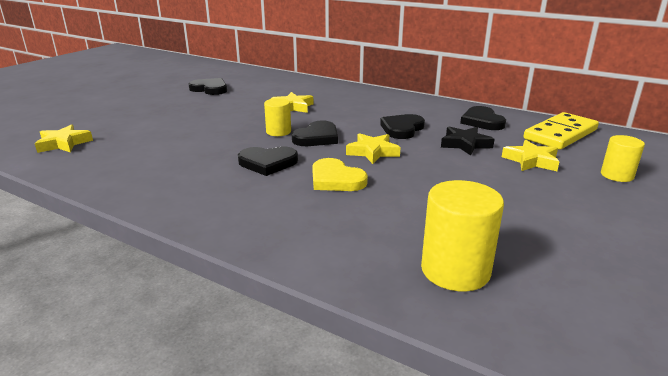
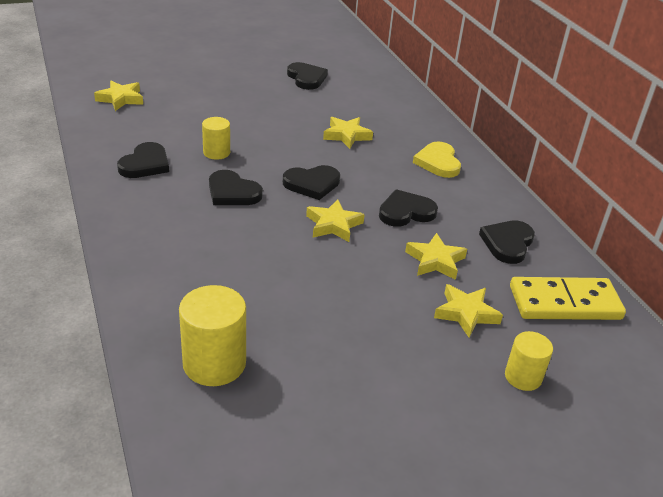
camera: 35 degrees right, 10 degrees up
yellow cylinder [264,98,291,136] -> yellow cylinder moved to [202,117,230,160]
yellow heart [312,158,368,191] -> yellow heart moved to [413,142,461,178]
black star [441,127,495,156] -> yellow star [405,233,467,280]
none -> black heart [117,142,169,178]

